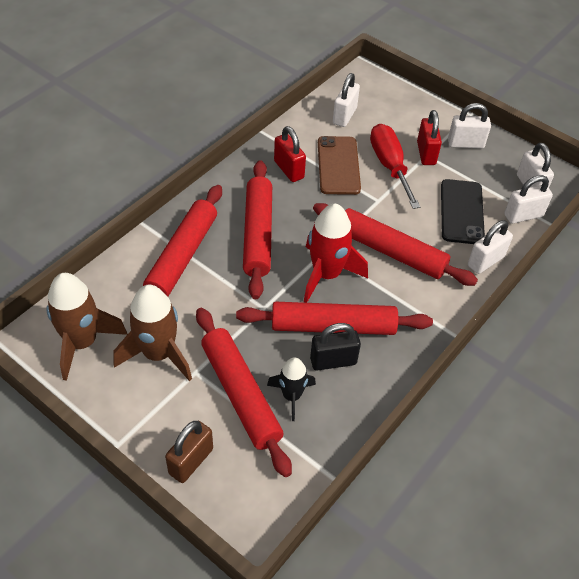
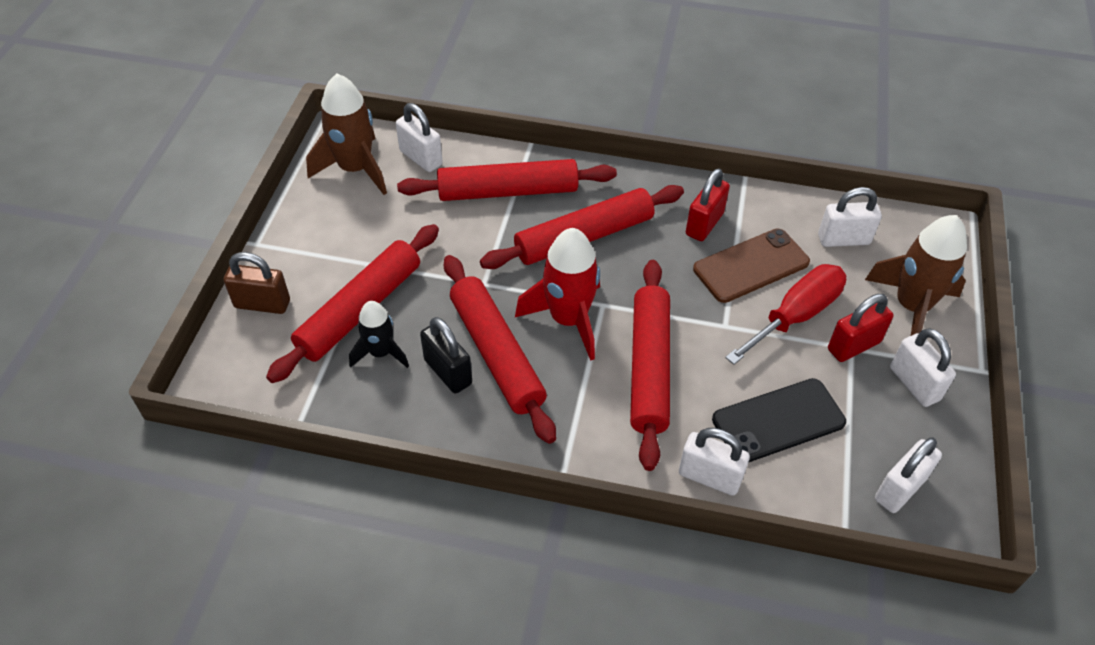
camera: 65 degrees right, 0 degrees up
brown rocket [113,285,192,381] -> brown rocket moved to [865,215,967,336]
white padlock [504,175,553,224] -> white padlock moved to [396,103,443,172]

